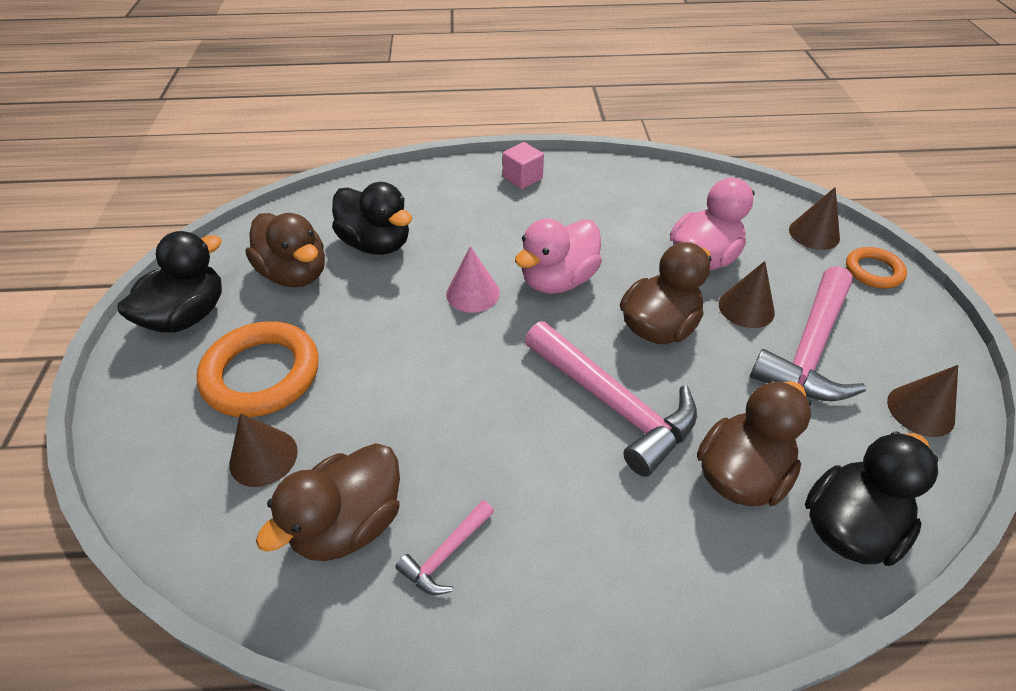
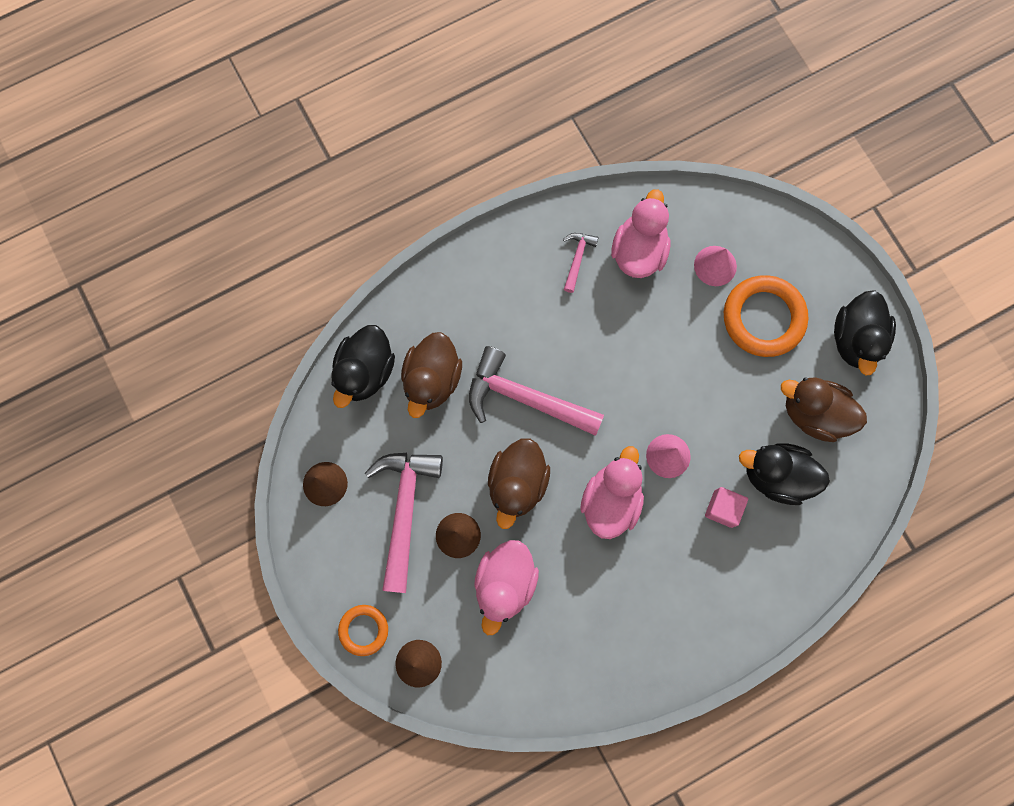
camera: 155 degrees right, 30 degrees up
brown cone [229,413,298,487] -> pink cone [694,246,737,286]
brown duck [256,443,400,561] -> pink duck [611,189,671,278]
pink cube [503,142,544,189] -> pink cube moved to [705,487,748,528]

